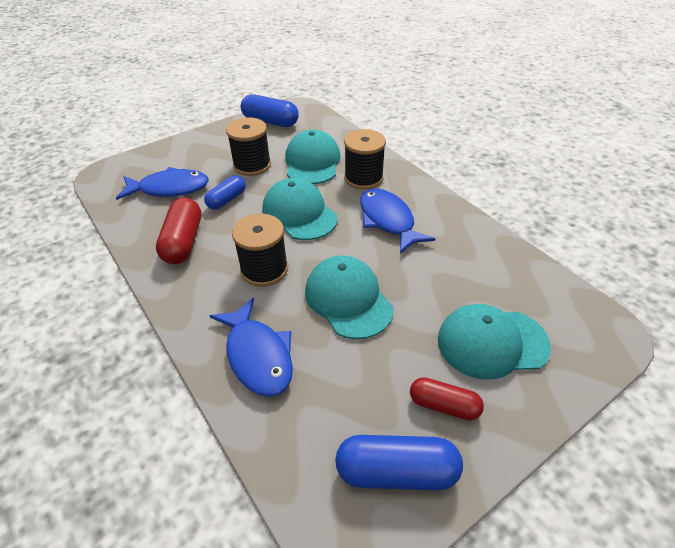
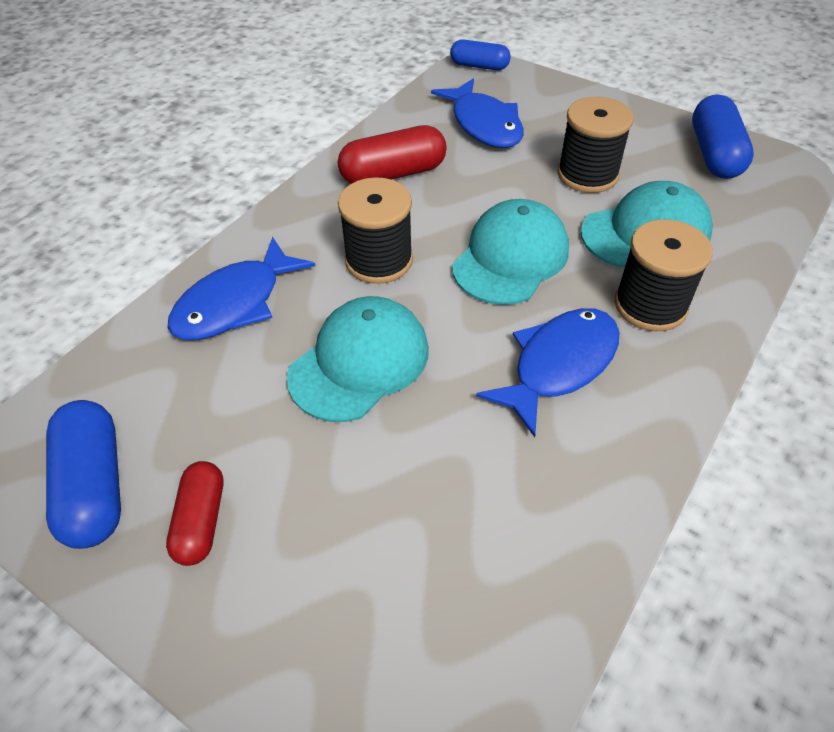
camera: 70 degrees right, 5 degrees up
blue capsule [204,176,246,210] -> blue capsule moved to [450,39,511,70]
turquoise cap [438,304,551,380] -> none

